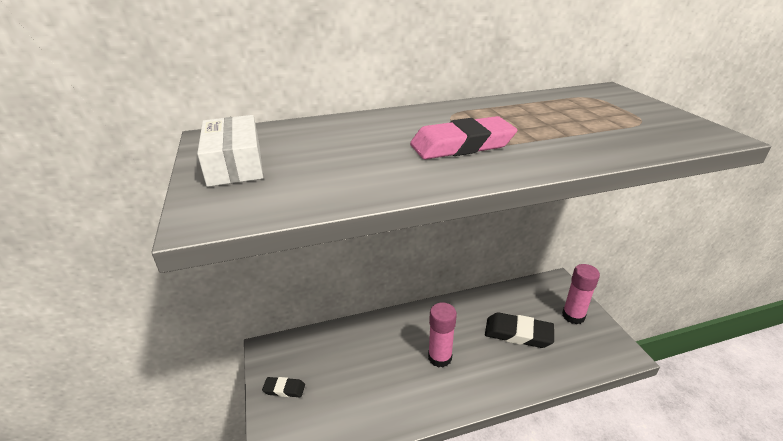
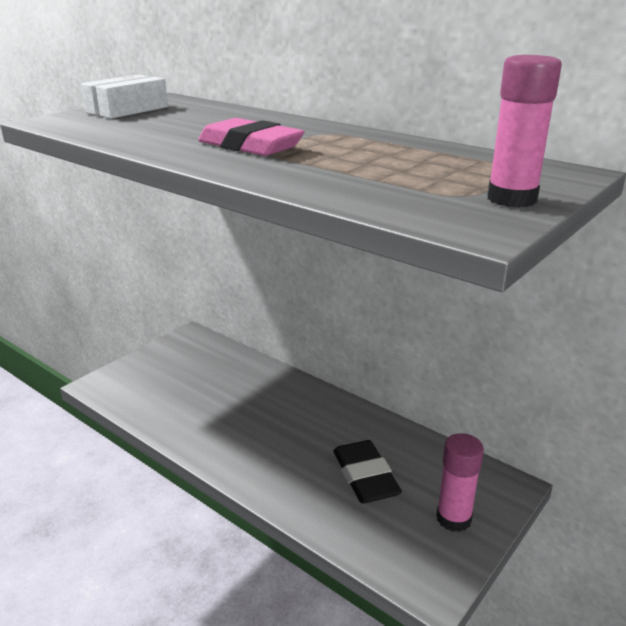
camera: 55 degrees right, 5 degrees down
black eraser [262,377,305,397] -> none
pink glue stick [428,303,457,367] -> pink glue stick moved to [487,55,562,208]

